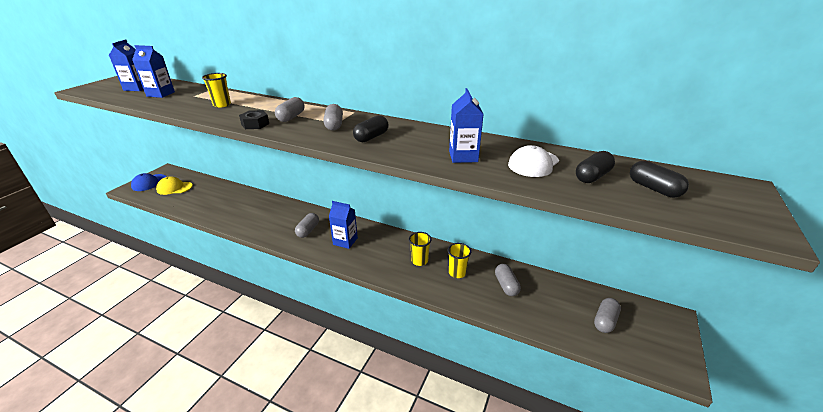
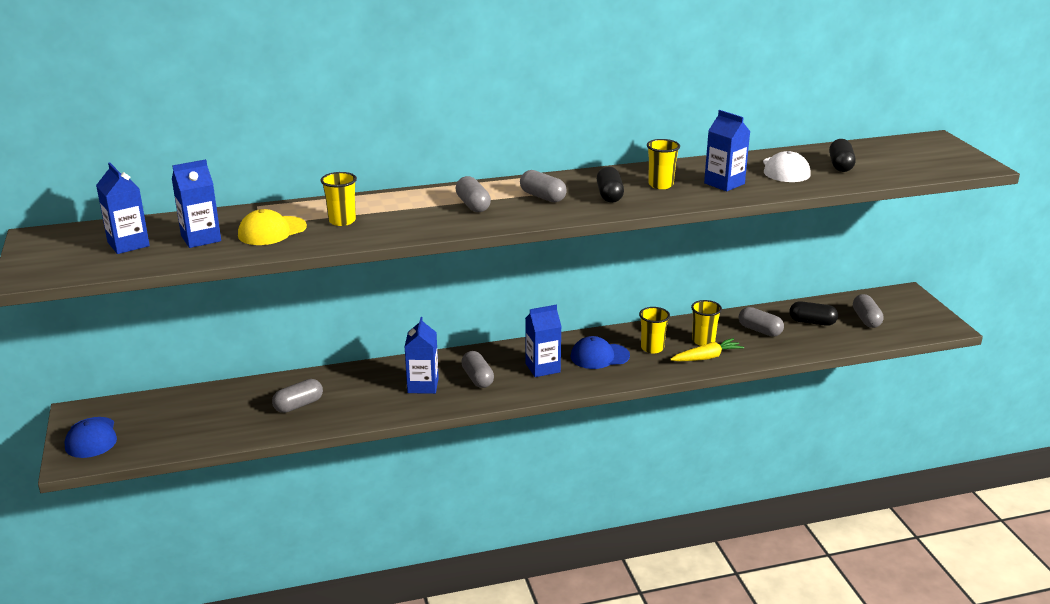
camera: 40 degrees left, 5 degrees down
yellow cap [156,176,193,195] -> yellow cap moved to [238,209,307,245]
black nut [239,110,269,129] -> none
black capsule [630,161,689,198] -> black capsule moved to [790,301,838,326]
none -> grey capsule [272,379,323,413]
none -> blue carton [404,317,439,394]
none -> blue cap [571,336,630,369]
none -> yellow cup [647,139,680,189]
none -> yellow carrot [670,338,744,361]

